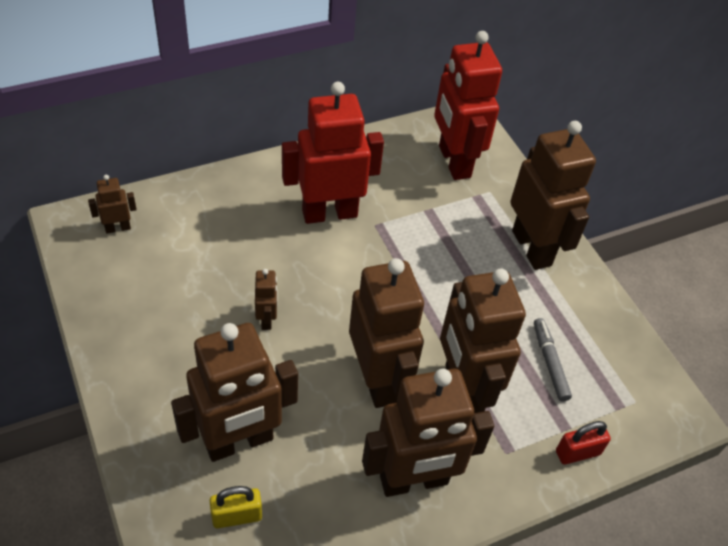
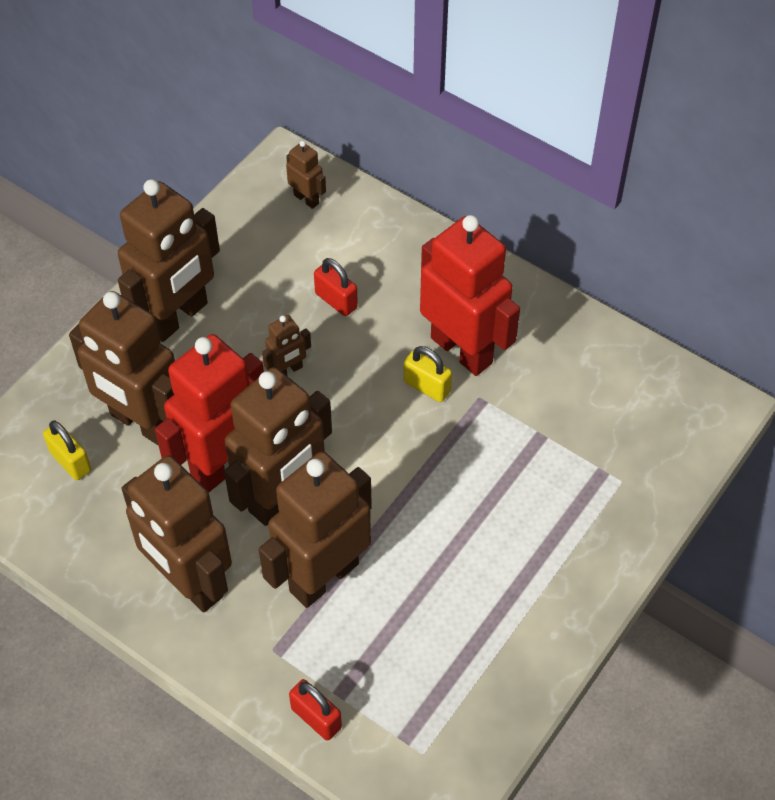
camera: 65 degrees right, 5 degrees up
red robot [434,31,502,180] -> red robot moved to [155,334,264,493]
brown robot [510,121,596,270] -> brown robot moved to [118,179,220,342]
grey marker [534,318,572,401] -> none
none -> red padlock [314,258,358,316]
none -> yellow padlock [404,346,452,402]

